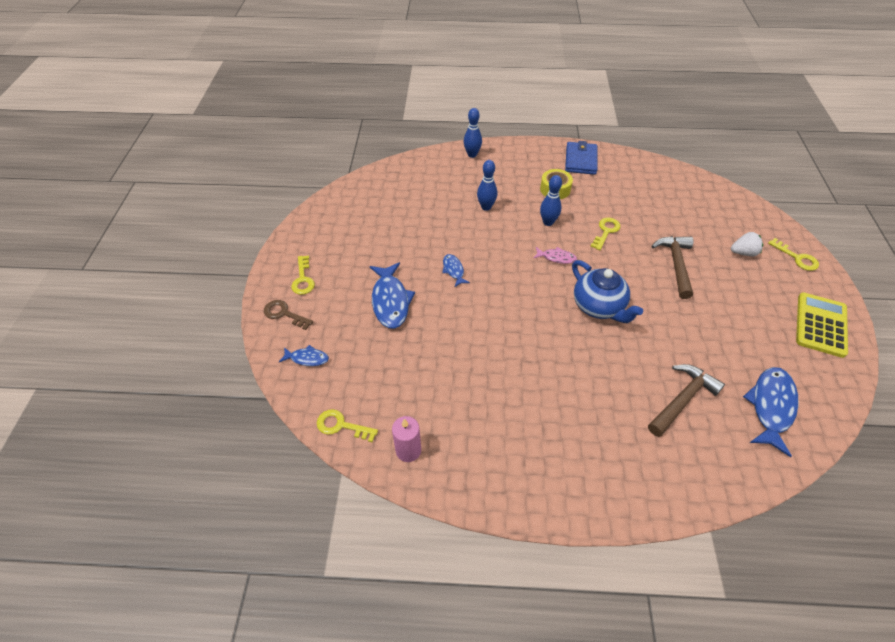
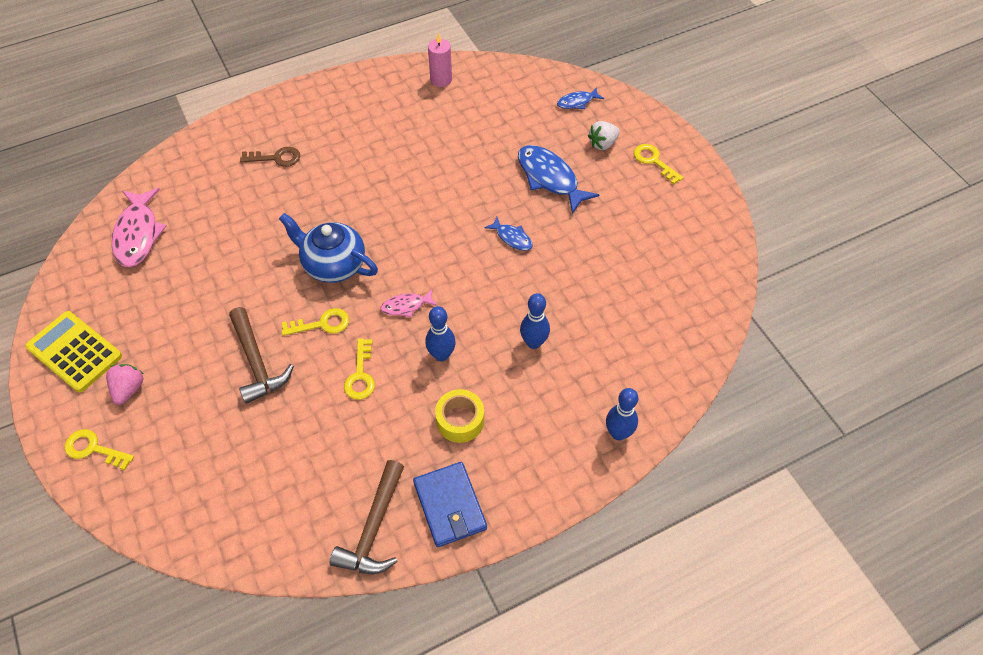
camera: 150 degrees right, 5 degrees up
brown key [264,300,313,330] -> brown key moved to [240,147,300,167]
yellow key [317,409,378,442] -> yellow key moved to [282,308,349,336]
brown hammer [648,364,725,437] -> brown hammer moved to [330,460,404,574]
white strawberry [731,232,763,256] -> white strawberry moved to [588,121,620,150]
blue fish [743,367,799,457] -> pink fish [112,188,167,267]
yellow calculator [796,293,848,358] -> yellow calculator turned 135 degrees clockwise [25,311,122,393]
none -> pink strawberry [106,364,143,405]

